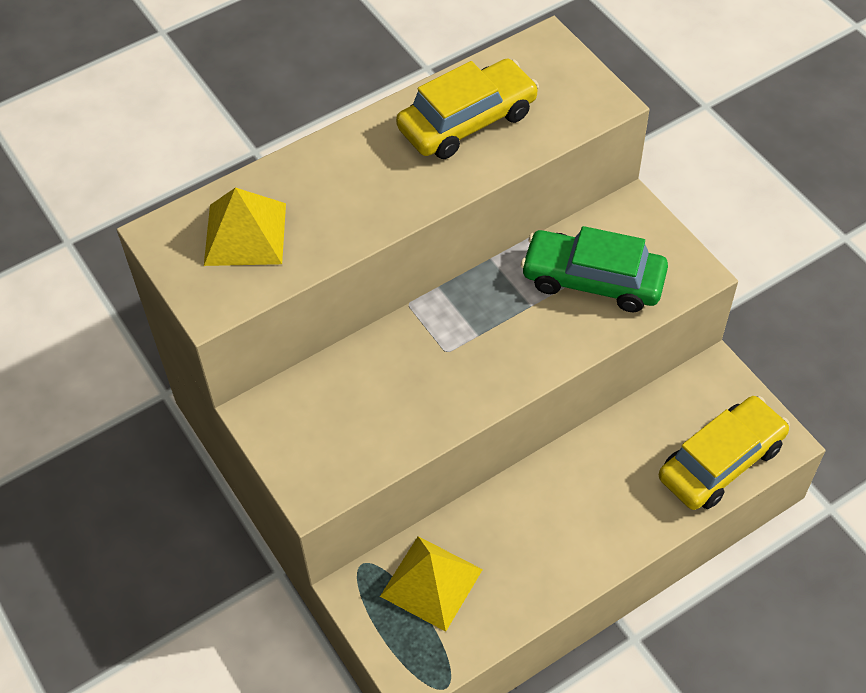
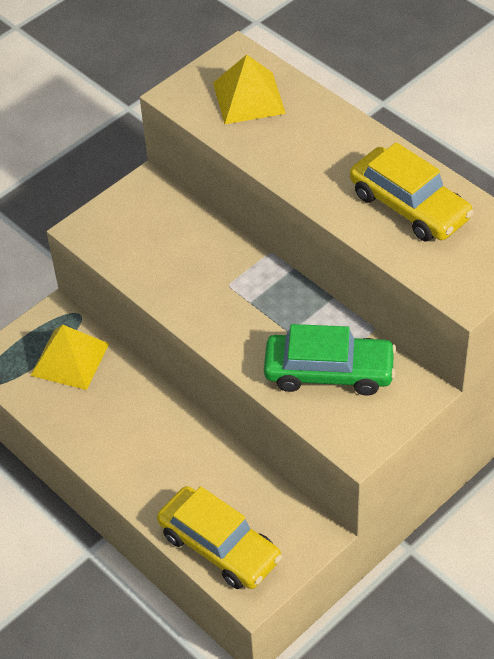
camera: 80 degrees right, 5 degrees down
green car [521,226,668,312] -> green car turned 90 degrees clockwise [264,324,396,396]

